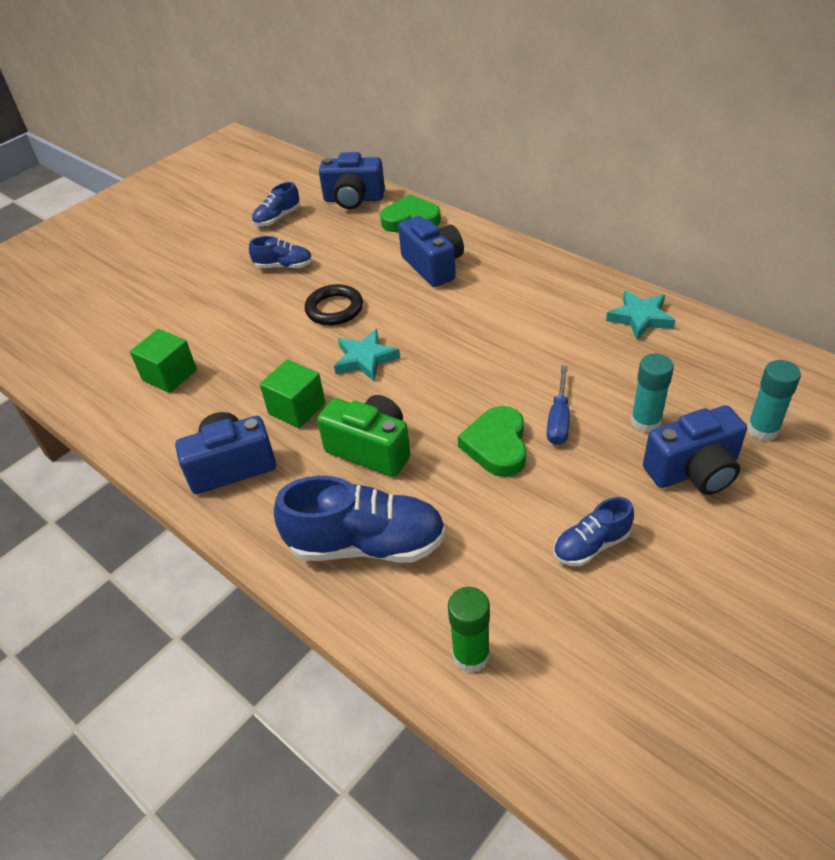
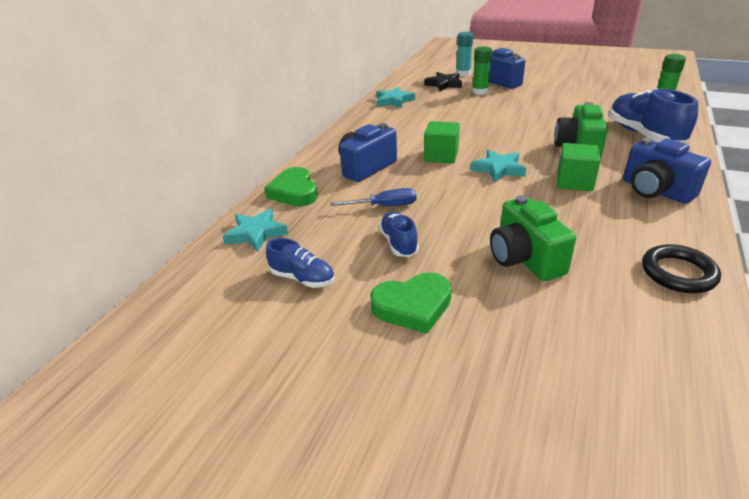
camera: 110 degrees left, 10 degrees down
green cube [130,329,197,393] -> green cube moved to [424,121,460,164]
black ring [305,284,363,325] -> black ring moved to [642,244,721,293]
blue camera [319,152,385,209] -> turquoise star [223,208,288,252]
green heart [458,406,526,477] -> green heart moved to [370,272,452,334]
blue screwdriver [547,365,570,445] -> blue screwdriver moved to [330,188,417,206]
blue shoe [553,497,634,566] -> none
turquoise glue stick [631,353,674,433] -> green glue stick [472,46,492,95]
none -> black star [424,72,462,91]
none -> green camera [490,195,576,281]

